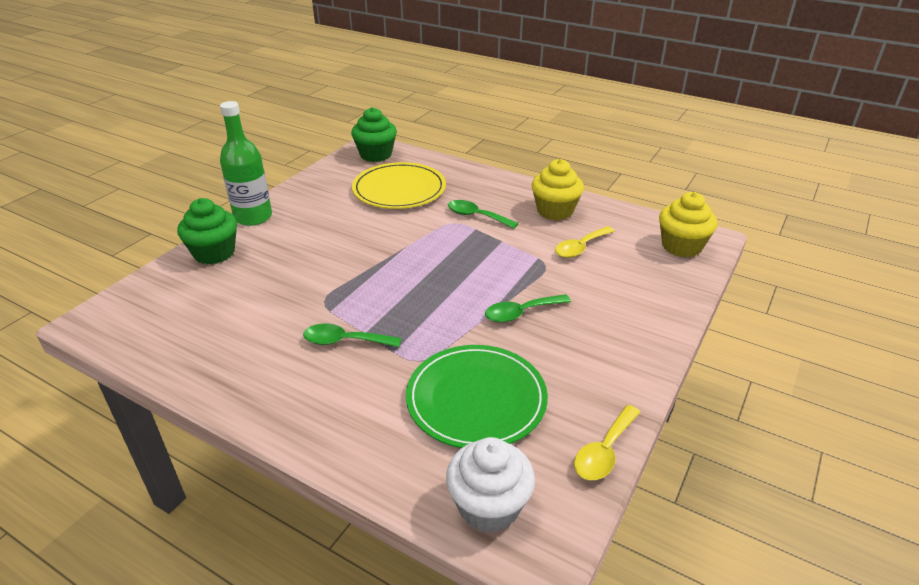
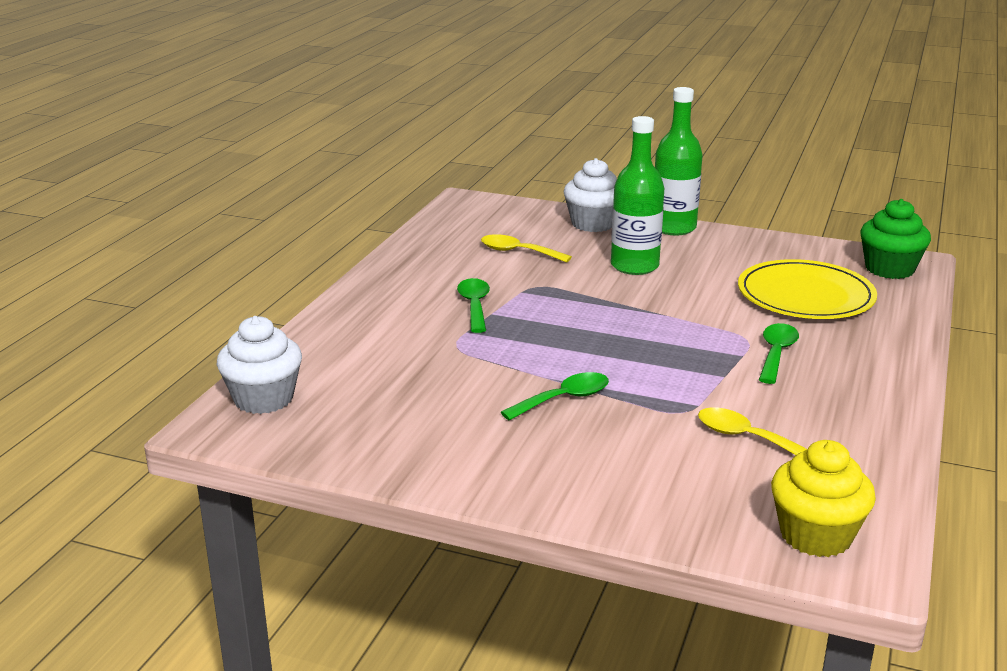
camera: 80 degrees right, 10 degrees down
green cupcake [177,198,237,264] -> white cupcake [564,158,617,232]
green plate [406,345,548,448] -> none
green spoon [485,294,571,323] -> green spoon turned 90 degrees clockwise [501,372,609,421]
yellow cupcake [531,159,584,220] -> none
yellow spoon [574,405,640,480] -> yellow spoon moved to [481,234,572,263]
none -> green bottle [611,116,664,275]

